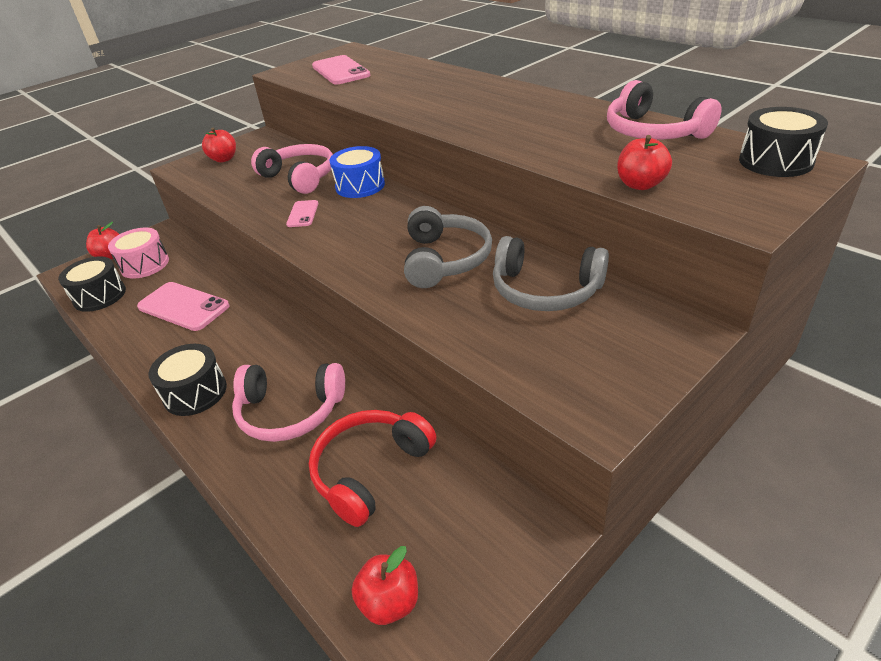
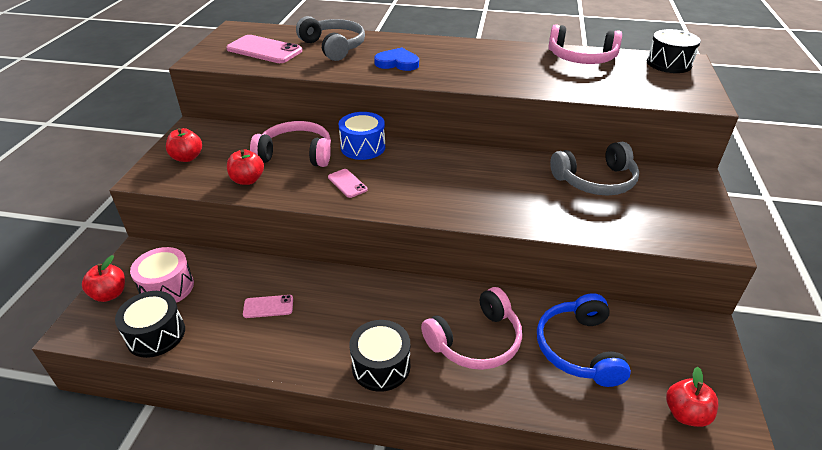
camera: 40 degrees left, 0 degrees up
pink phone [137,282,230,331] -> pink phone [243,295,293,318], size x0.52
red headphones [309,410,437,527] -> blue headphones [537,293,631,387]
grey headphones [404,206,492,288] -> grey headphones moved to [296,16,365,61]
red apple [617,135,672,190] -> red apple moved to [227,149,264,185]
none -> blue heart [374,48,419,71]

